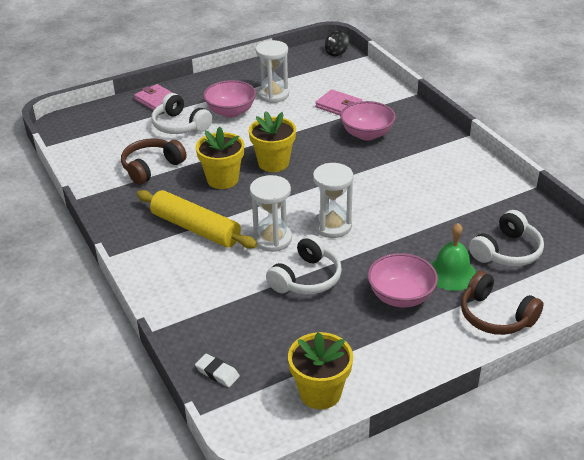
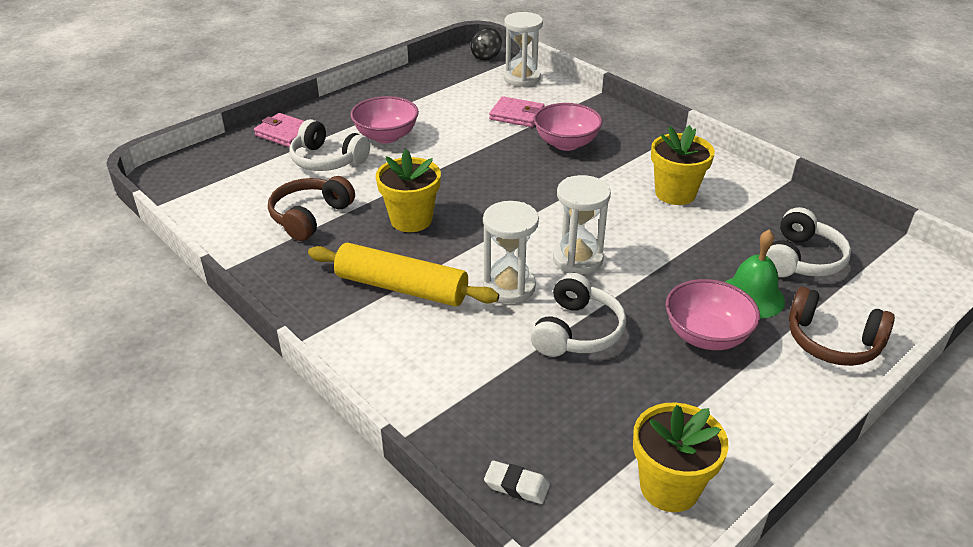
camera: 15 degrees left, 0 degrees up
yellow flower pot [249,111,296,172] -> yellow flower pot moved to [651,125,715,205]
white hourglass [256,40,289,103] -> white hourglass moved to [504,12,543,87]

